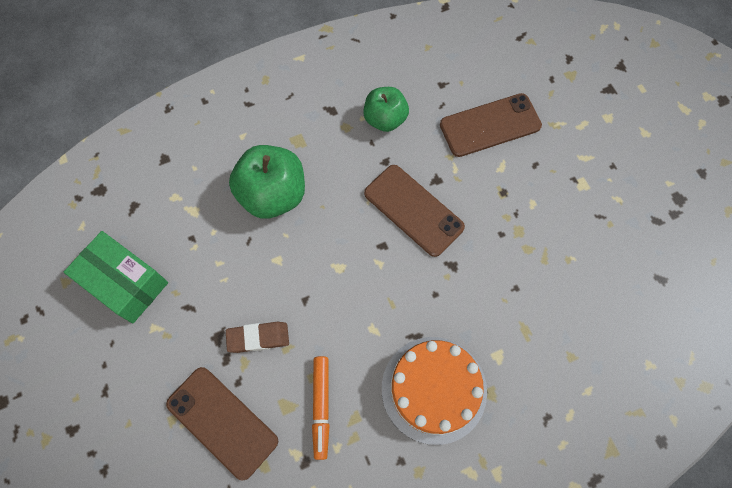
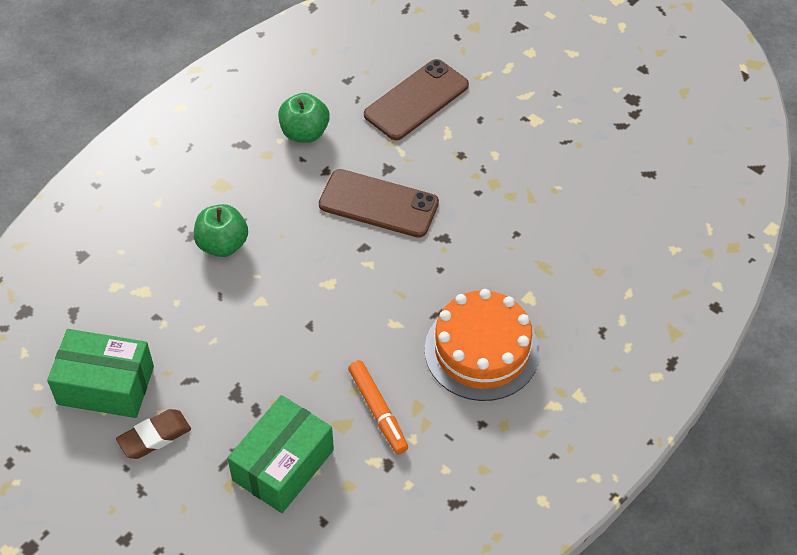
camera: 25 degrees left, 15 degrees down
brown phone [166,367,278,480] -> green box [227,395,334,513]
brown eraser [226,322,289,353] -> brown eraser moved to [116,409,191,459]
green apple [229,145,305,219] -> green apple [194,204,248,257], size x0.65

